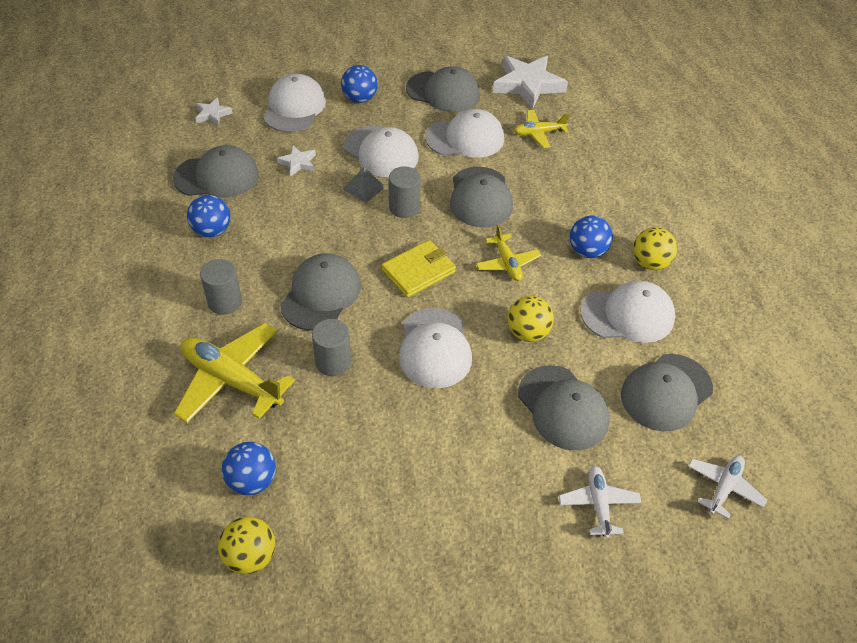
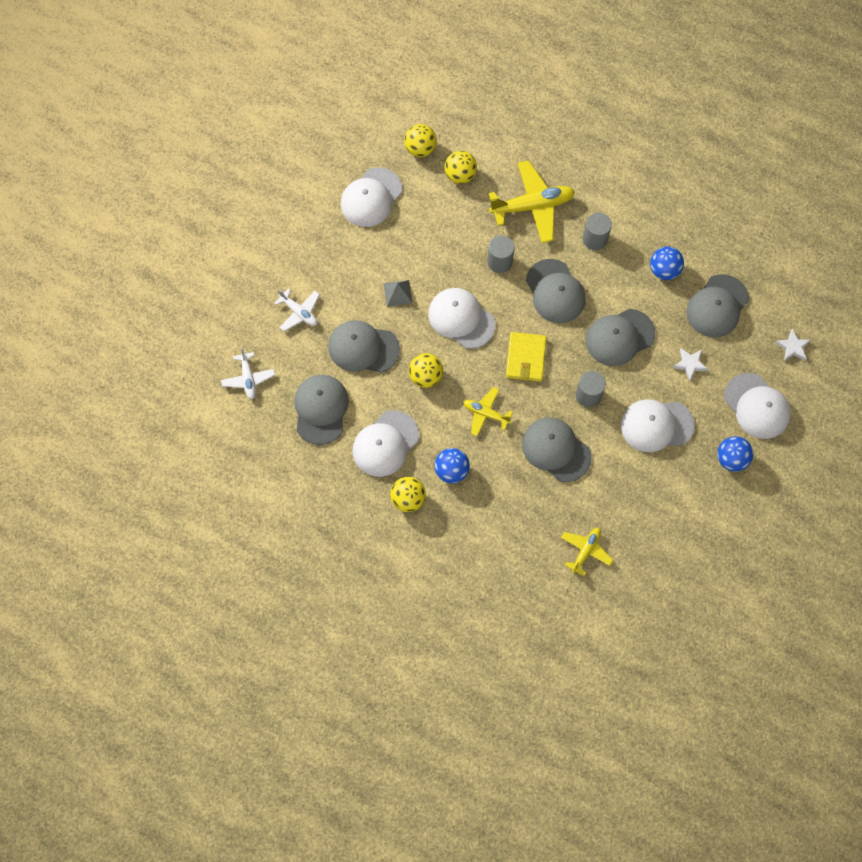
camera: 135 degrees right, 20 degrees up
blue ball [222,442,276,495] -> yellow ball [444,151,477,184]
grey pyramid [343,167,386,203] -> grey pyramid moved to [384,280,413,307]
grey cap [406,66,480,112] -> grey cap moved to [586,309,656,366]
white cap [425,109,504,158] -> white cap moved to [341,167,402,227]
white star [493,56,568,109] -> none

